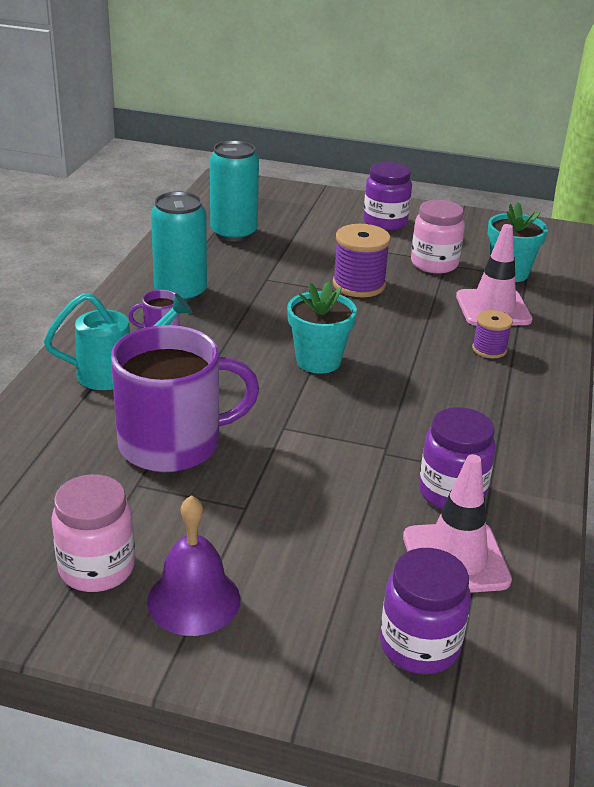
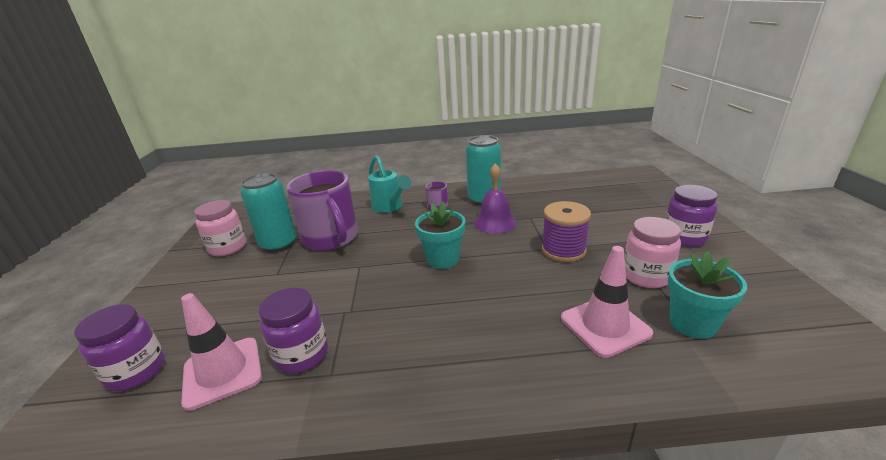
camera: 75 degrees right, 5 degrees down
purple bell [147,495,240,636] -> purple bell moved to [474,164,517,234]
turquoise can [210,140,259,241] -> turquoise can moved to [240,173,296,252]
purple spool [472,310,513,358] -> none

